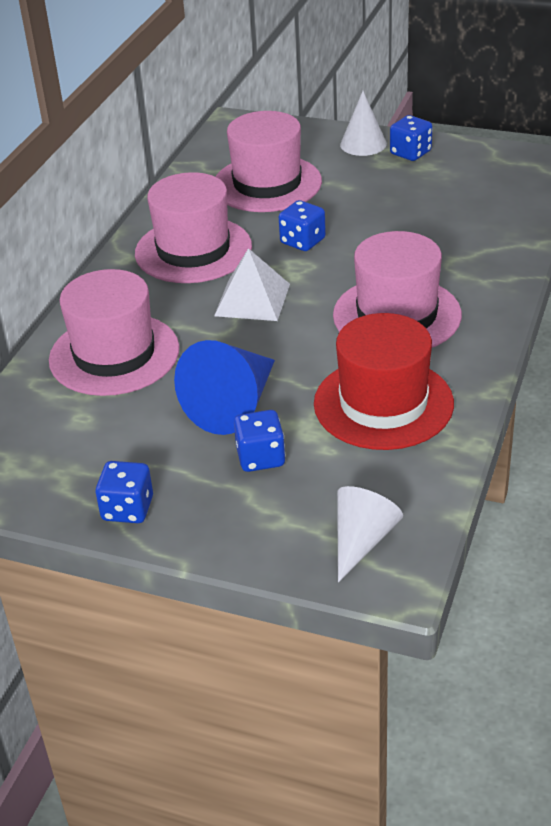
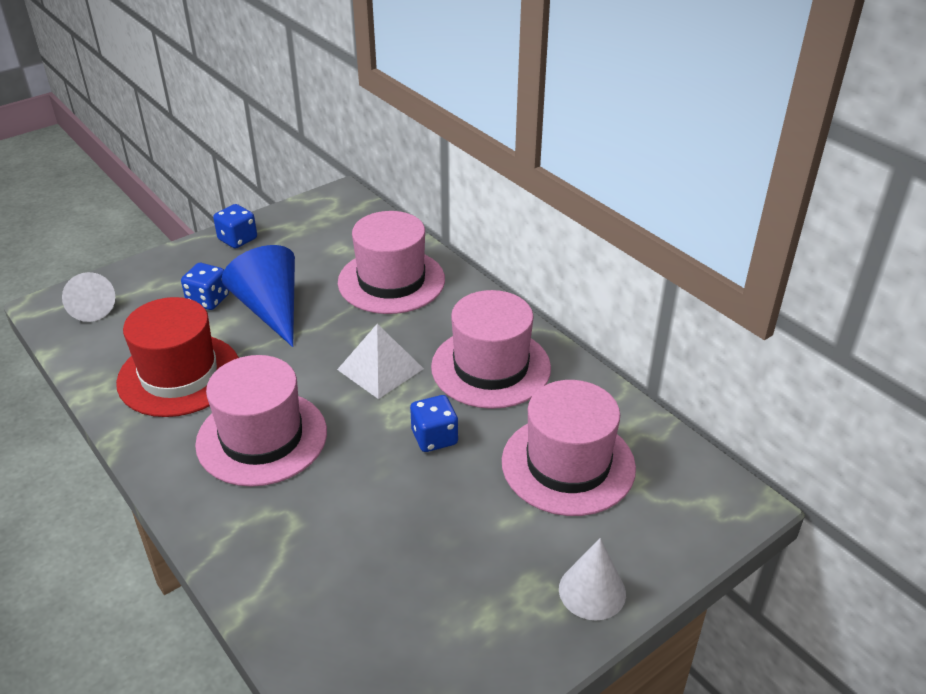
camera: 120 degrees right, 0 degrees up
blue dice [390,115,432,161] -> none

